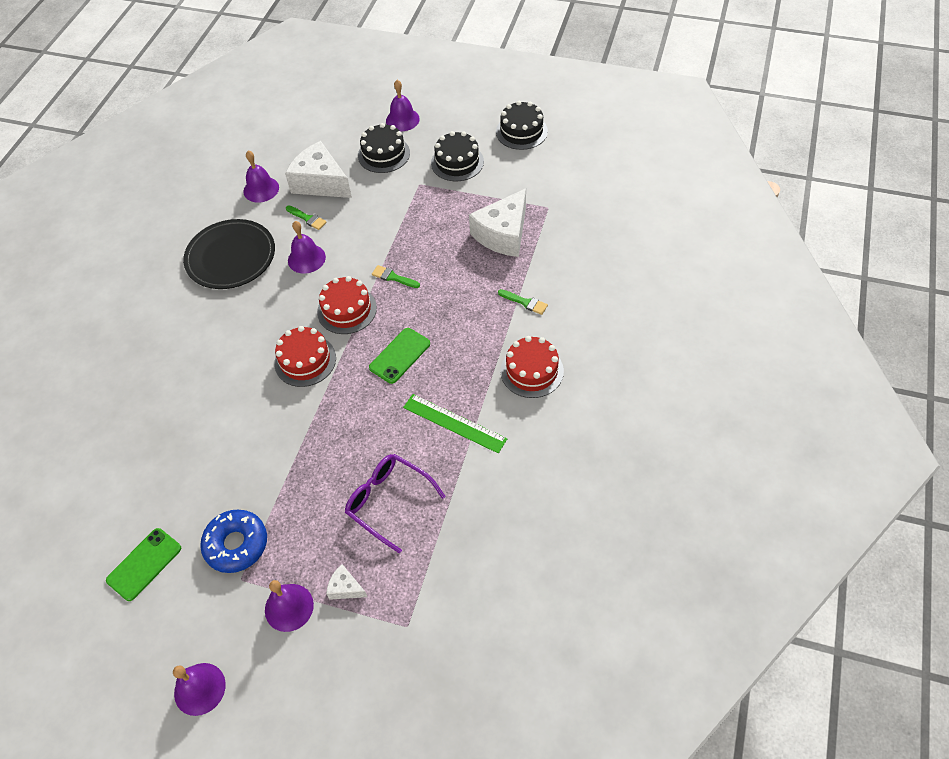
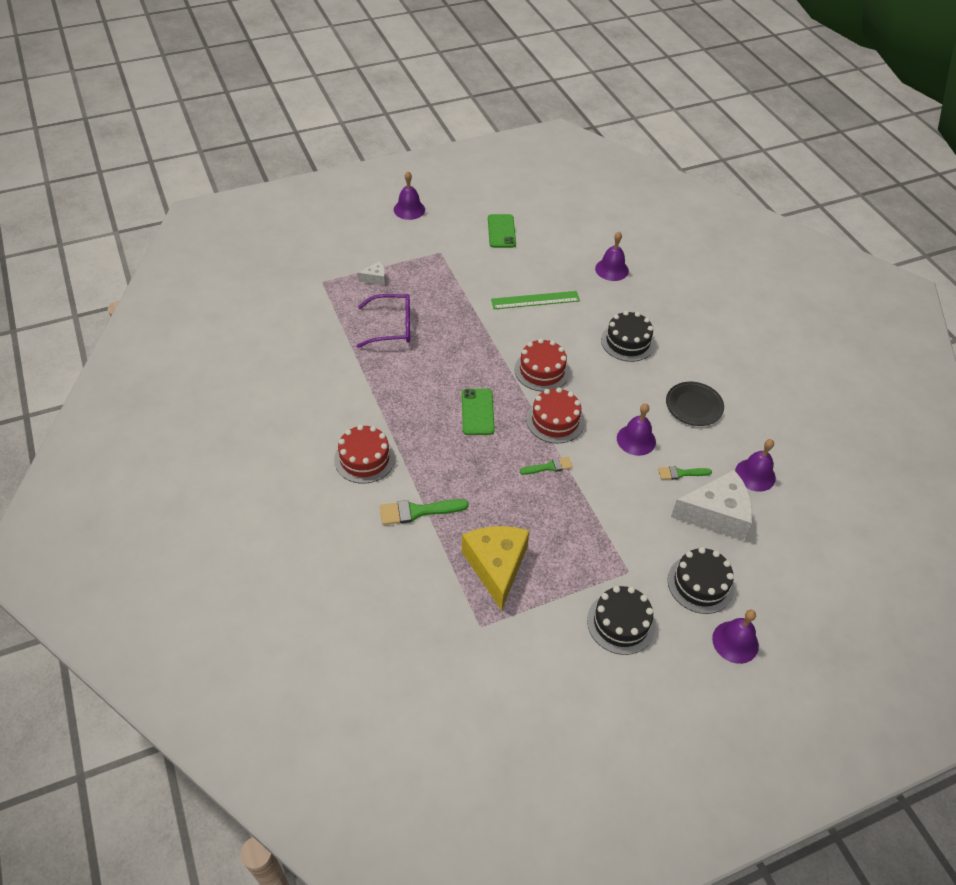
camera: 135 degrees right, 5 degrees down
black plate [183,219,275,289] -> black plate [666,382,724,426], size x0.63
blue donut [200,509,267,573] -> none
purple bell [265,580,314,632] -> purple bell moved to [595,232,629,281]
green ruler [403,394,507,453] -> green ruler moved to [491,291,580,309]
white cheese [469,188,526,257] -> yellow cheese [462,526,529,611]
black cake [496,101,548,150] -> black cake moved to [601,311,655,362]
green brush [498,289,548,315] -> green brush [380,499,469,525], size x1.59

